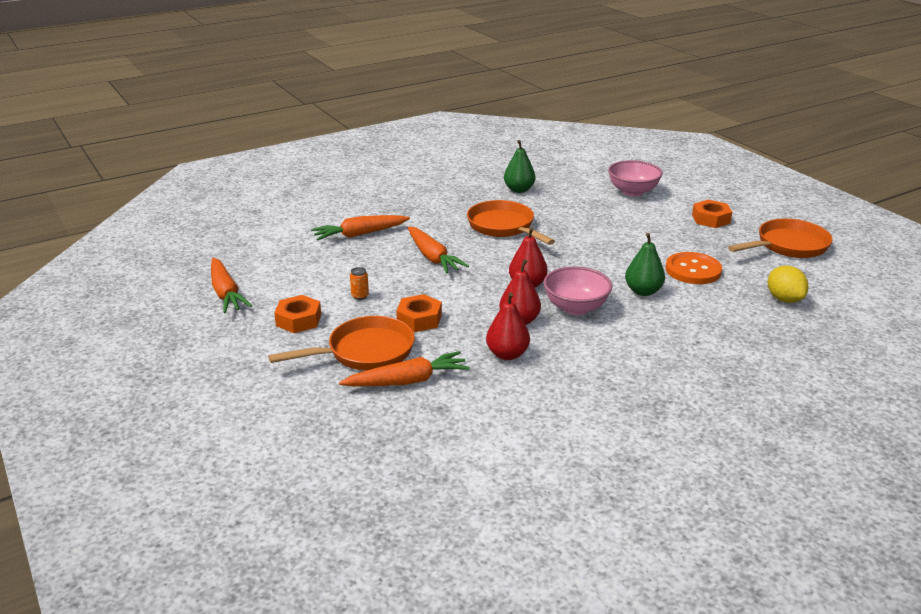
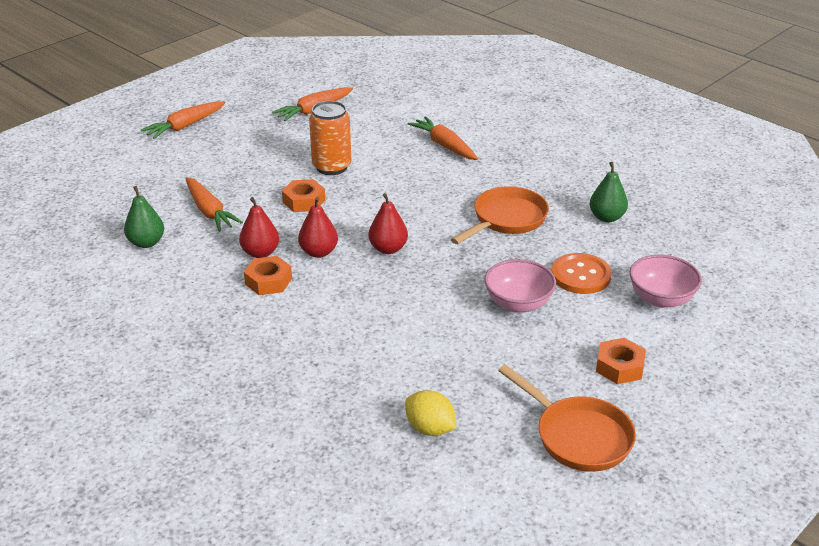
camera: 75 degrees right, 5 degrees up
orange pan [268,316,415,371] -> none
orange nut [274,295,321,333] -> orange nut moved to [244,256,292,295]
orange can [350,267,369,300] -> orange can [309,101,351,175], size x2.50
orange carrot [408,226,469,274] -> orange carrot moved to [141,101,226,139]
pink bowl [544,266,612,315] -> pink bowl moved to [484,259,556,313]
green pear [625,233,665,296] -> green pear moved to [124,186,164,248]
orange button [665,252,722,284] -> orange button moved to [551,253,612,294]
yellow lemon [768,266,808,303] -> yellow lemon turned 75 degrees clockwise [405,390,457,436]

